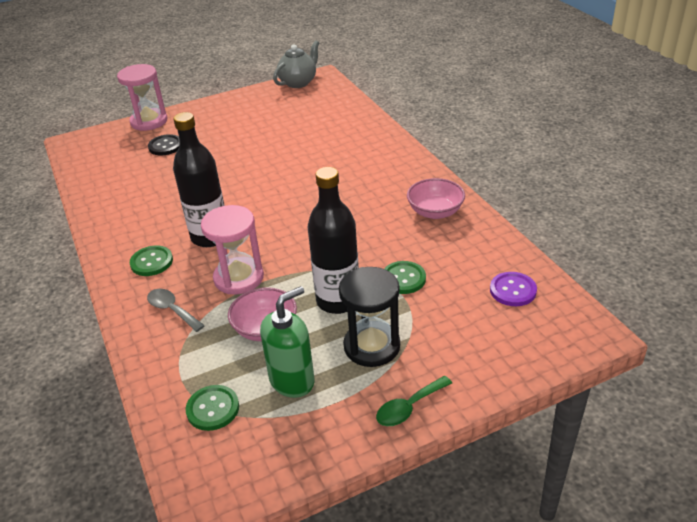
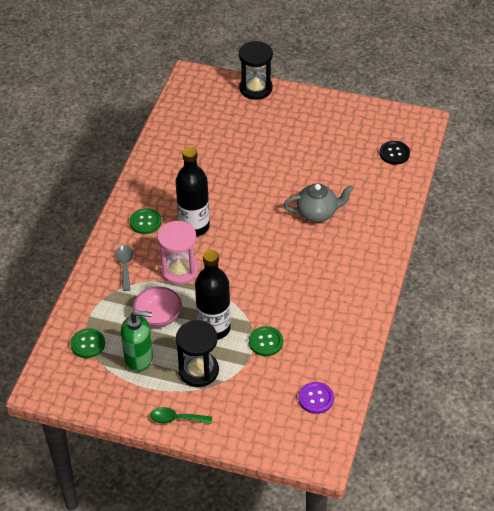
camera: 40 degrees right, 10 degrees up
pink hourglass [117,64,168,131] -> black hourglass [239,41,273,100]
black button [148,134,180,155] -> black button moved to [380,141,410,165]
grey teapot [273,40,319,88] -> grey teapot moved to [284,183,354,222]
pink bowl [407,178,465,219] -> none

